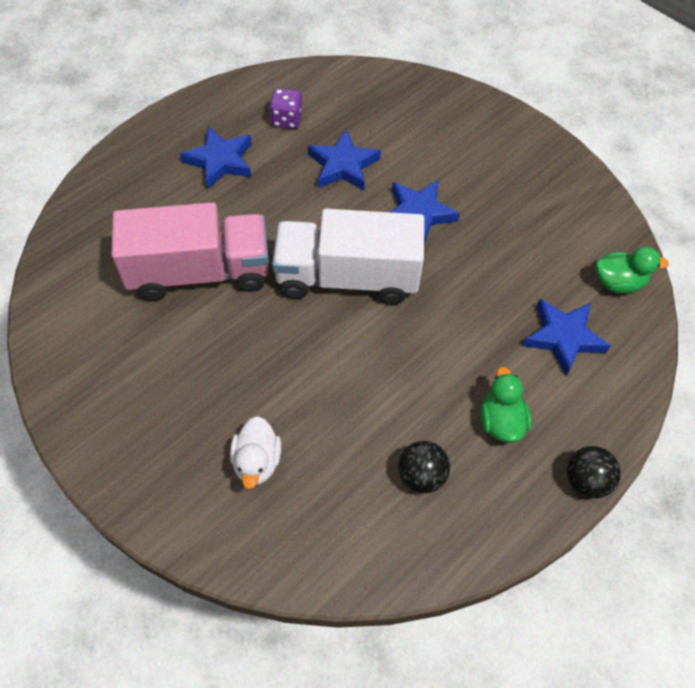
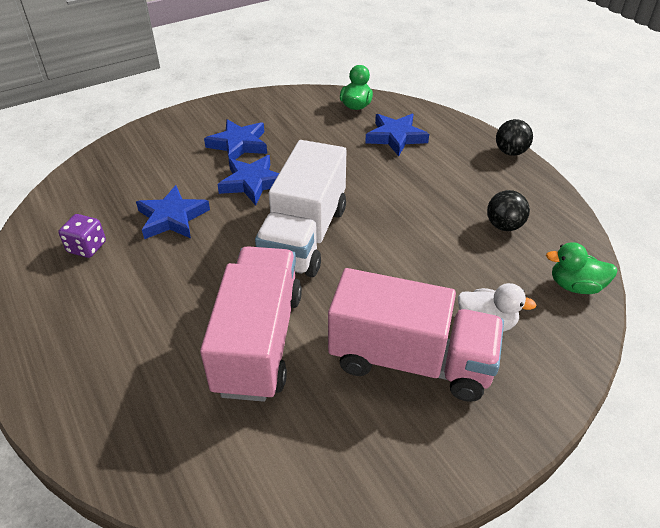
camera: 75 degrees left, 15 degrees down
blue star [180,127,252,189] -> blue star moved to [204,119,267,160]
green duck [480,367,531,443] -> green duck moved to [546,242,617,294]
none -> pink truck [328,268,504,402]

